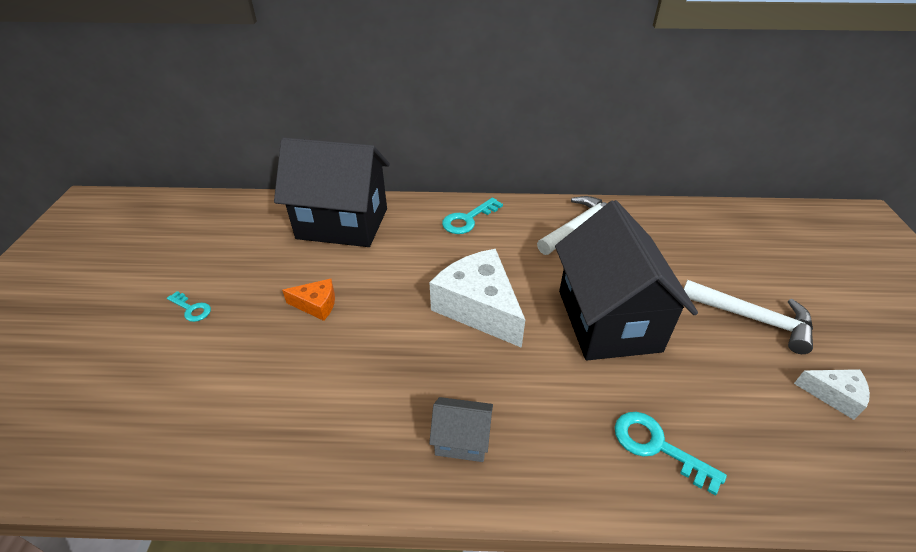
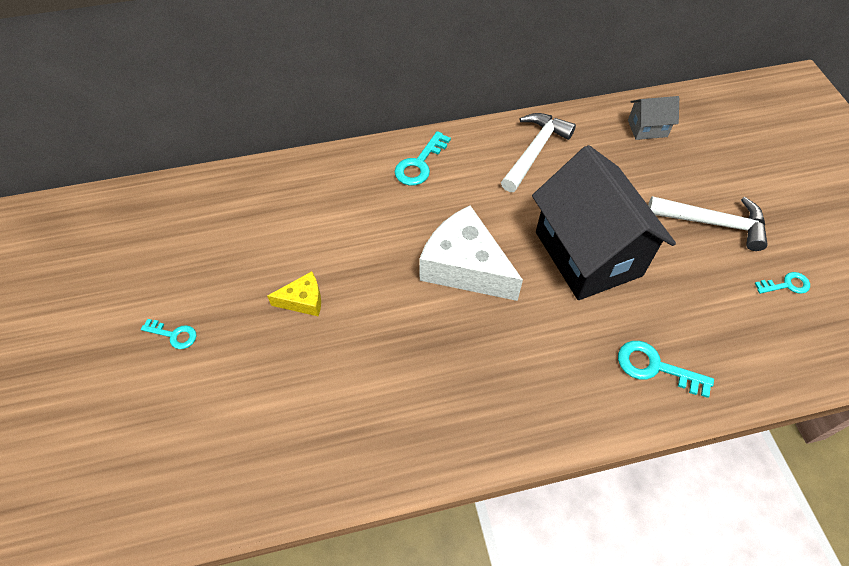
camera: 15 degrees left, 15 degrees up
black house [274,138,390,247] -> none
orange cheese [282,279,335,321] -> yellow cheese [267,271,321,317]
grey house [429,397,493,462] -> grey house moved to [628,96,679,140]
white cheese [794,369,870,420] -> turquoise key [755,272,810,294]

